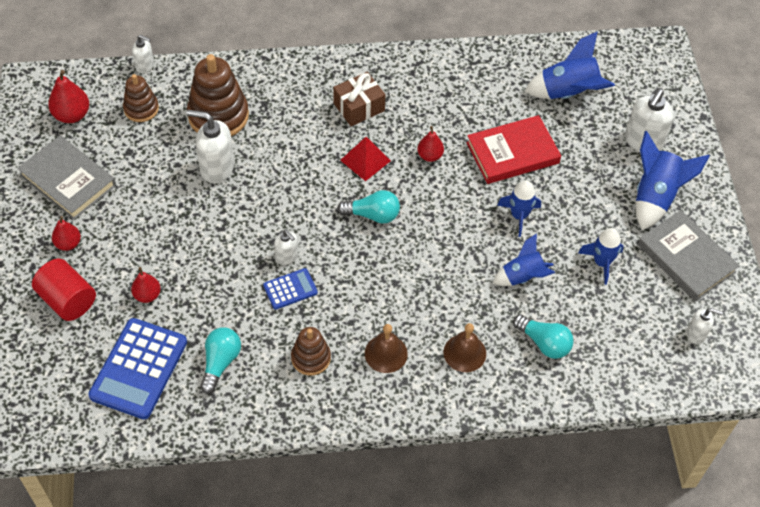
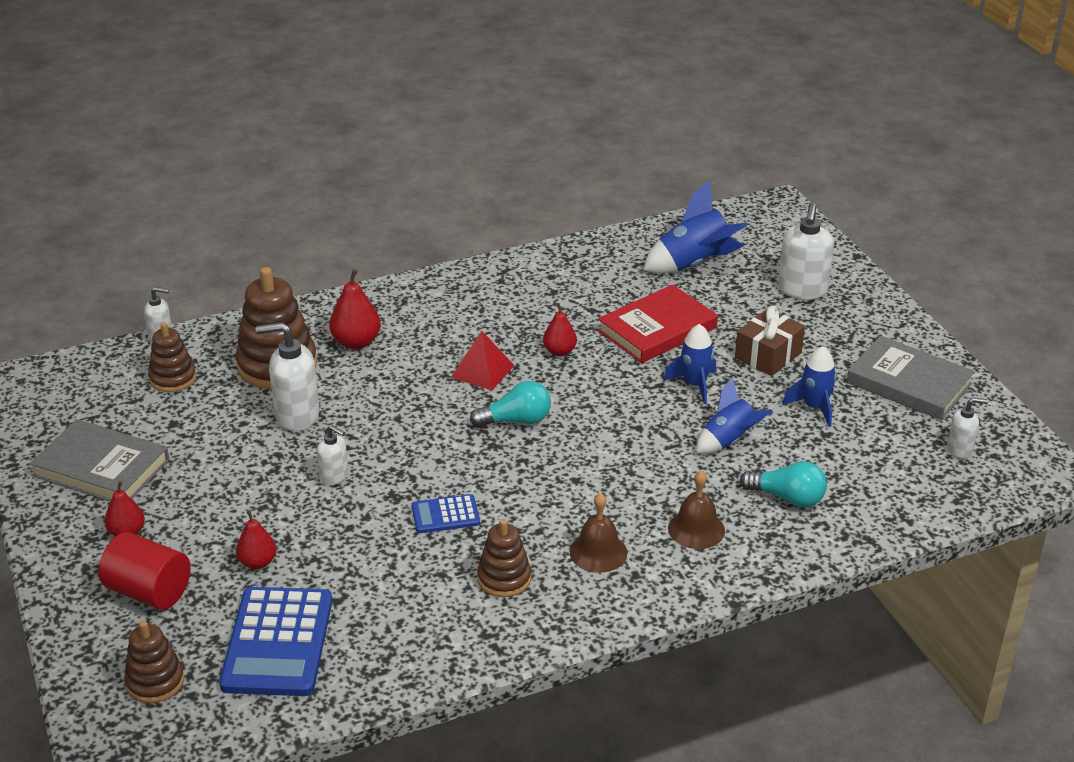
camera: 15 degrees left, 20 degrees down
red pear [48,70,89,123] -> red pear moved to [329,269,381,349]
turquoise light bulb [200,327,241,394] -> none
blue calculator [263,268,318,310] -> blue calculator turned 150 degrees counterclockwise [411,494,480,533]
white soap dispenser [274,230,298,265] -> white soap dispenser moved to [317,425,348,485]
brown gift [333,72,385,126] -> brown gift moved to [735,306,805,376]
blue rocket [635,131,710,230] -> none
none -> brown stacking toy [124,621,184,703]

